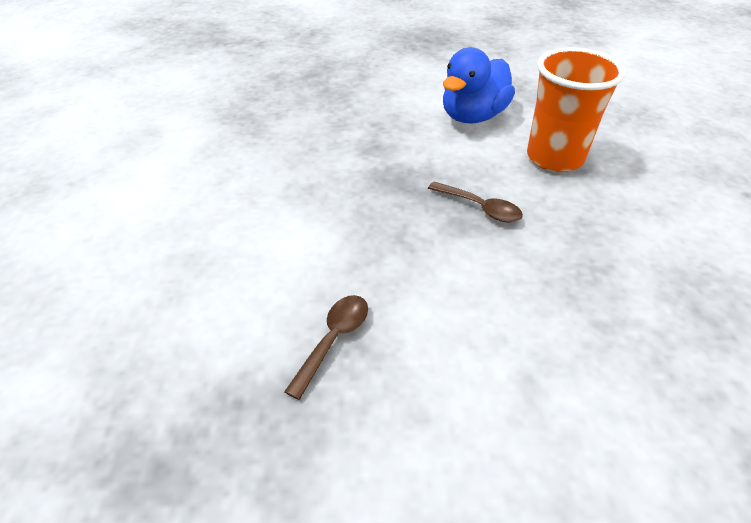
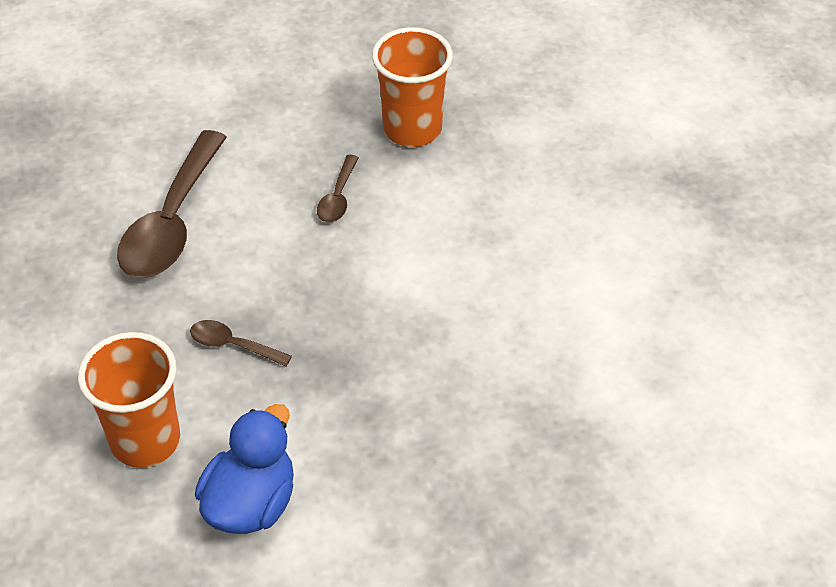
camera: 165 degrees right, 5 degrees up
none -> brown spoon [117,130,227,278]
none -> orange cup [372,27,453,147]

